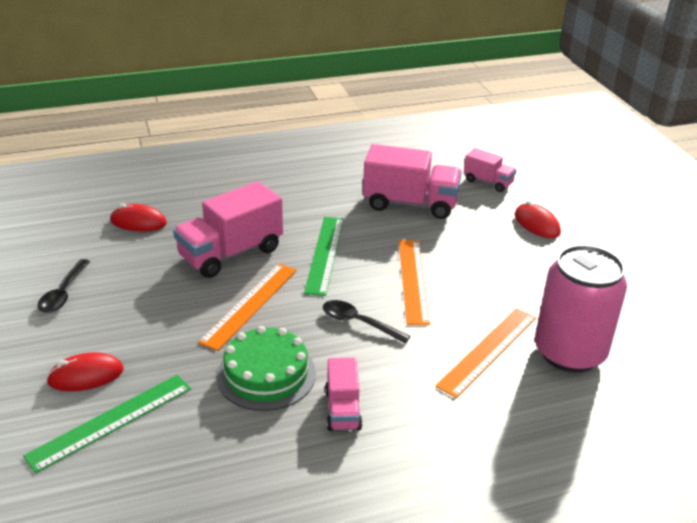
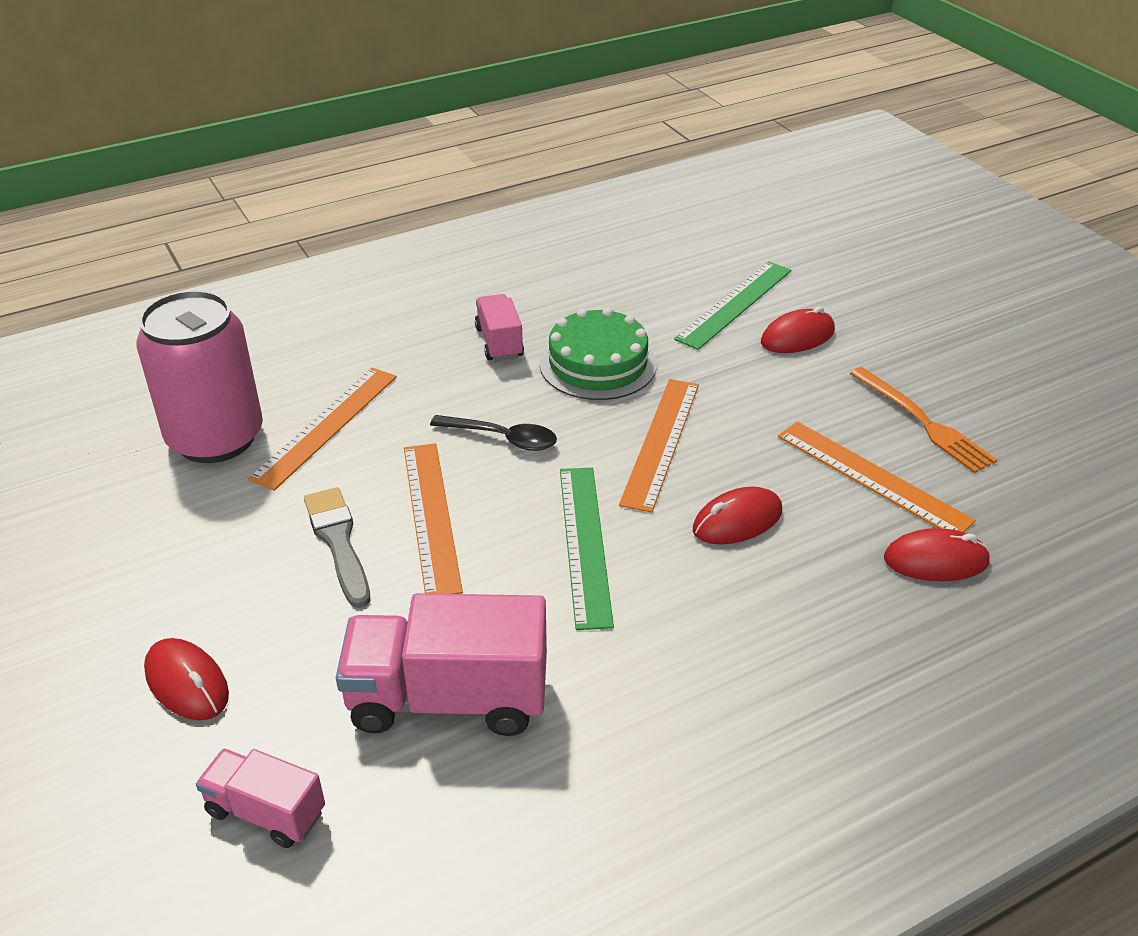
camera: 170 degrees right, 5 degrees up
black spoon [38,259,90,313] -> orange fork [850,367,997,473]
pink truck [173,181,283,278] -> red mouse [693,487,782,544]
none -> grey brush [304,487,370,608]
none -> orange ruler [778,422,976,532]

